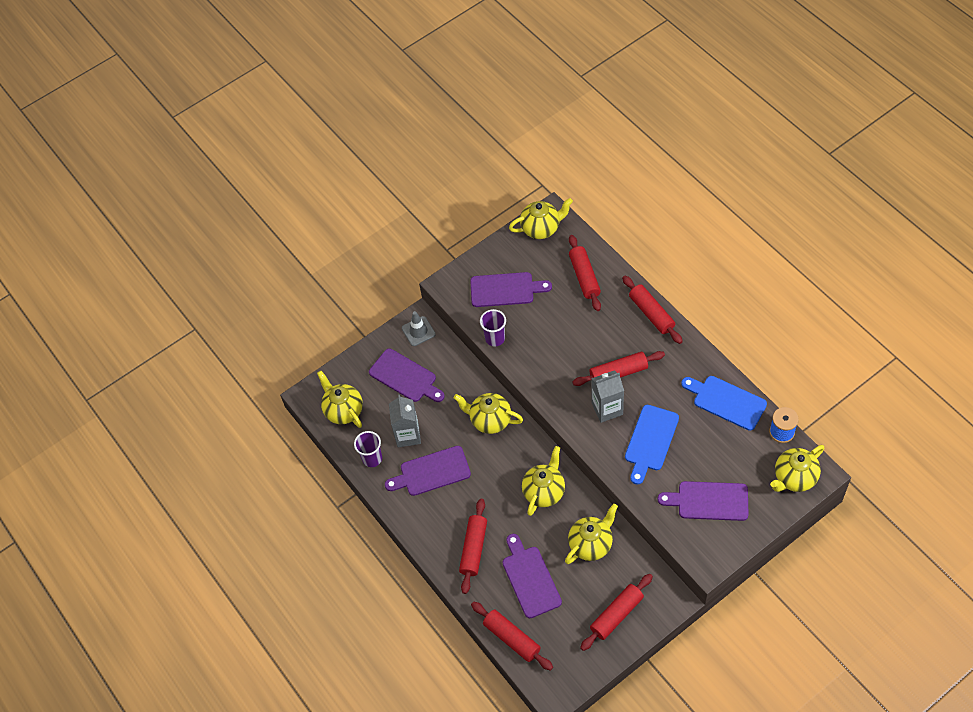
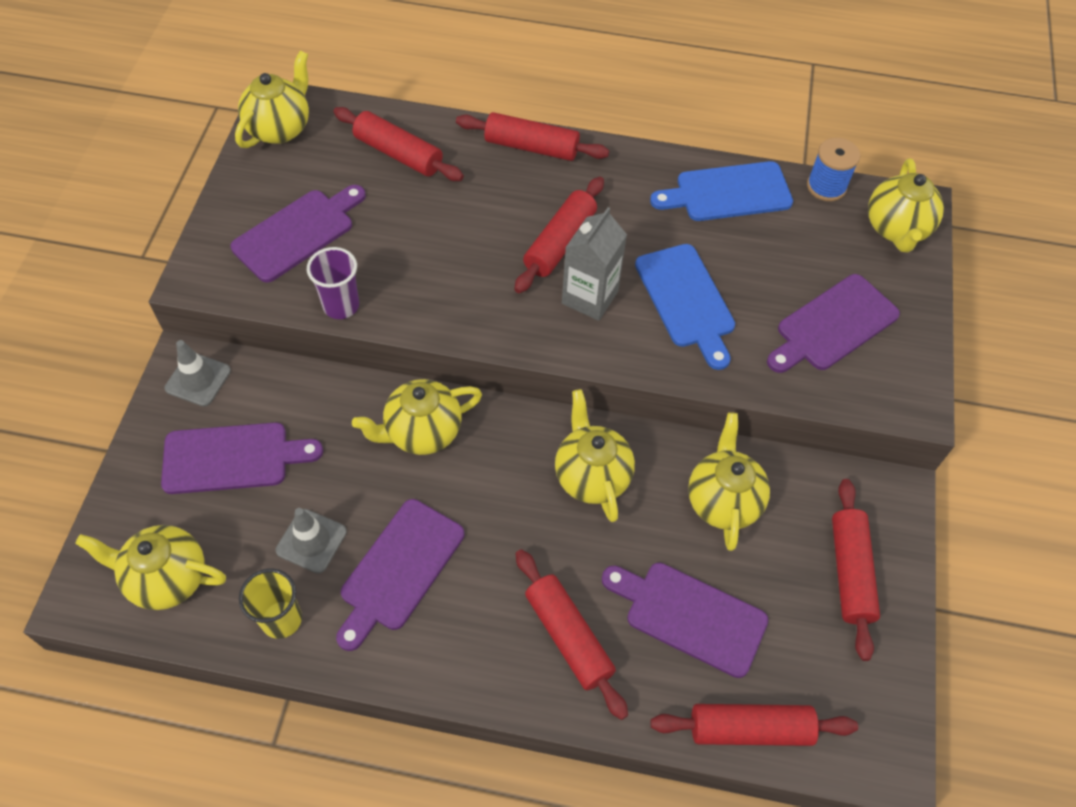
camera: 50 degrees left, 0 degrees up
purple cup [354,431,382,467] -> yellow cup [239,568,302,639]
grey carton [389,395,421,447] -> grey traffic cone [276,508,347,574]

